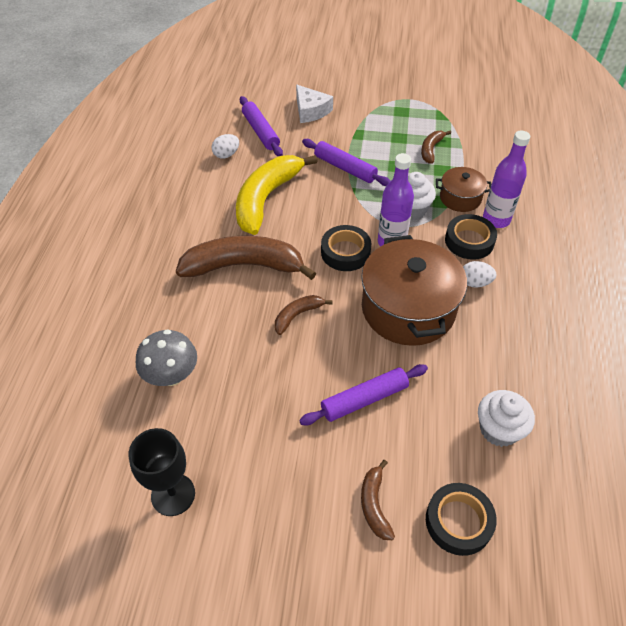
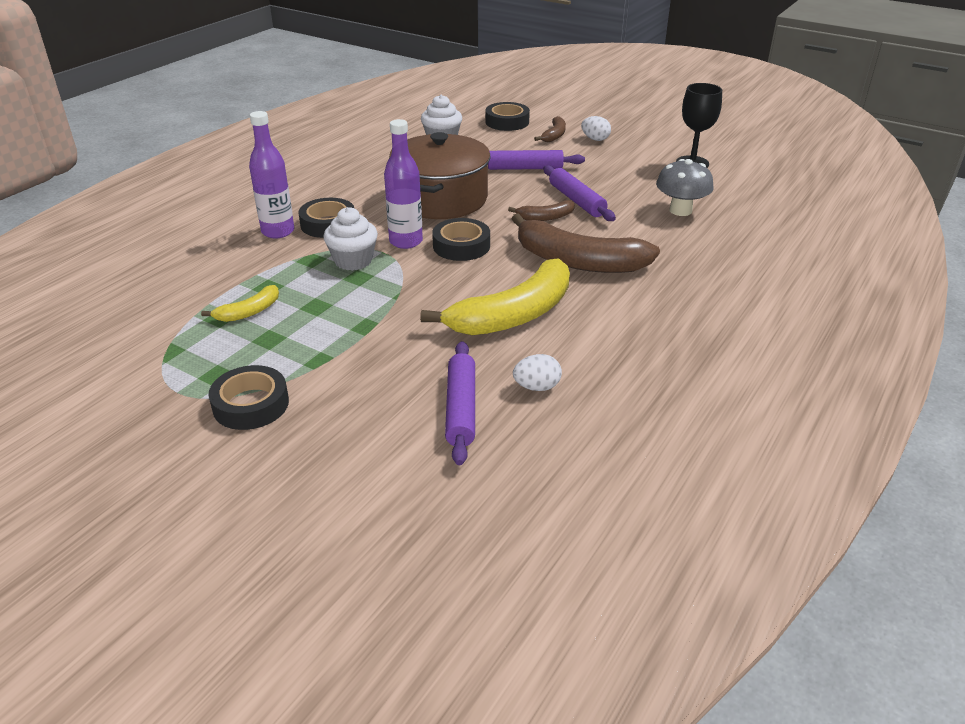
camera: 155 degrees left, 15 degrees down
white cheese [296,85,333,123] -> none
purple rolling pin [302,139,390,186] -> purple rolling pin moved to [543,165,616,221]
brown banana [421,131,451,164] -> yellow banana [201,285,279,322]
brown pot [436,167,492,212] -> none
white egg [463,261,496,287] -> white egg moved to [581,116,611,141]
none -> black tape [208,365,289,430]

